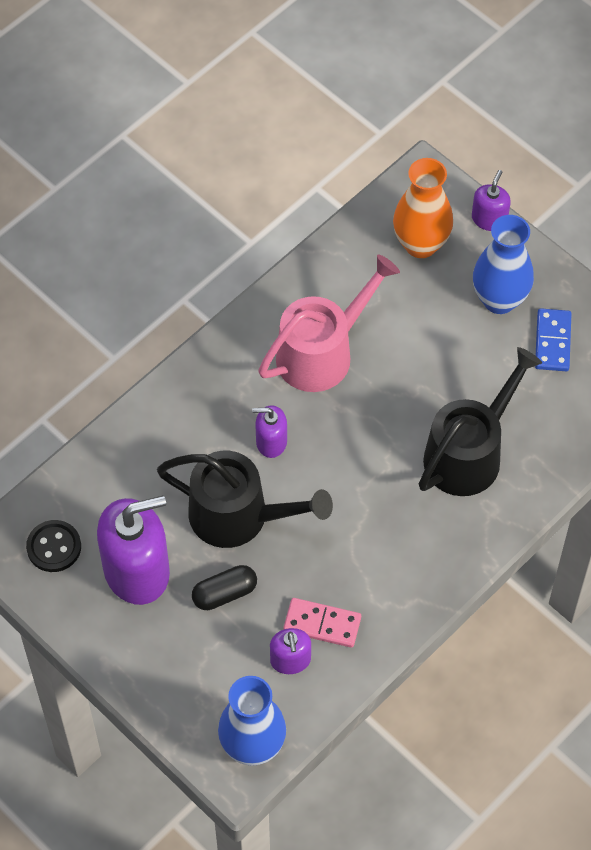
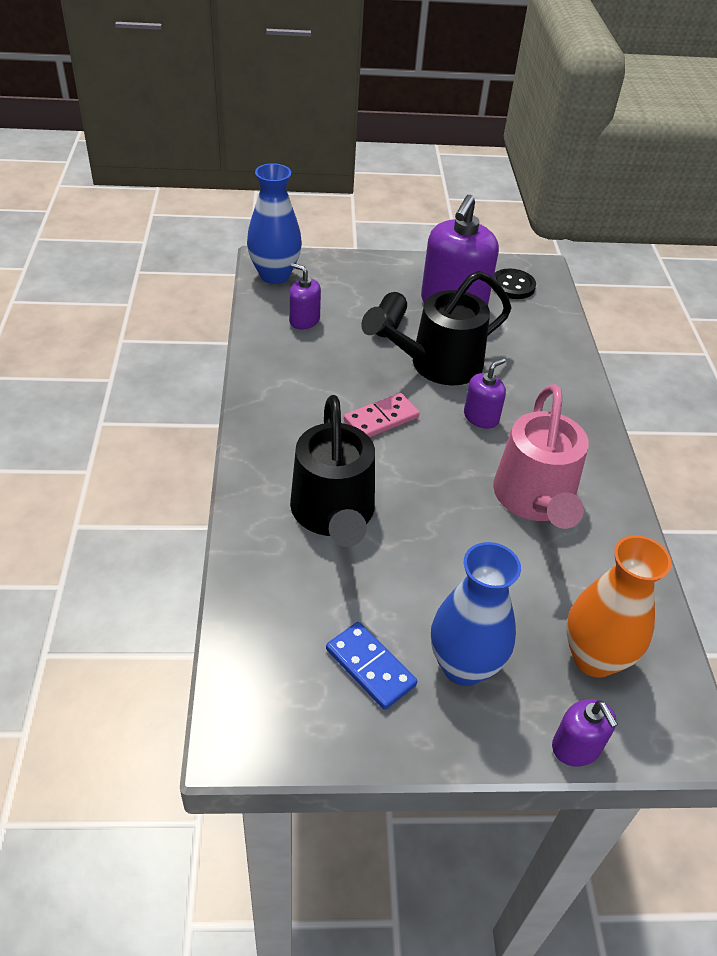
camera: 130 degrees right, 15 degrees down
pink domino [283,598,361,648] -> pink domino moved to [344,393,419,437]

